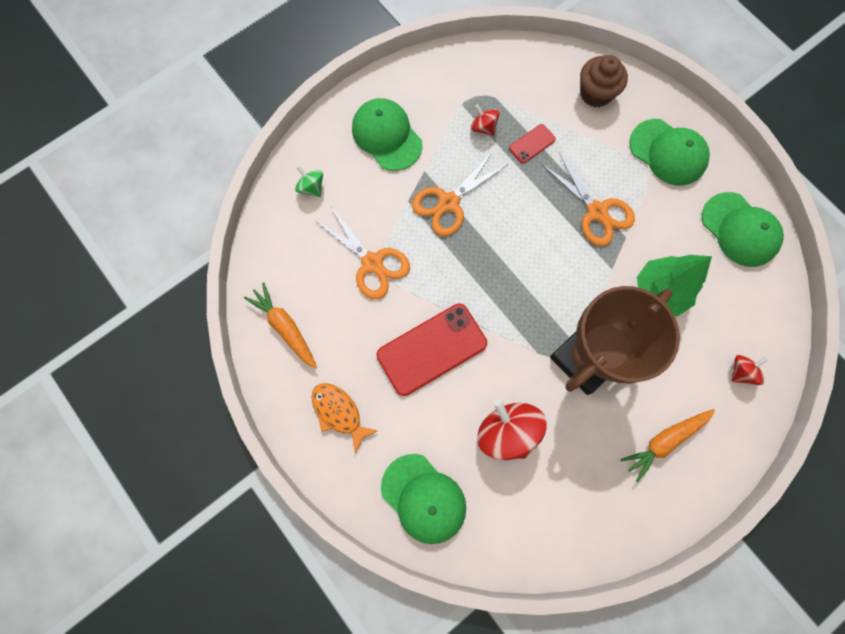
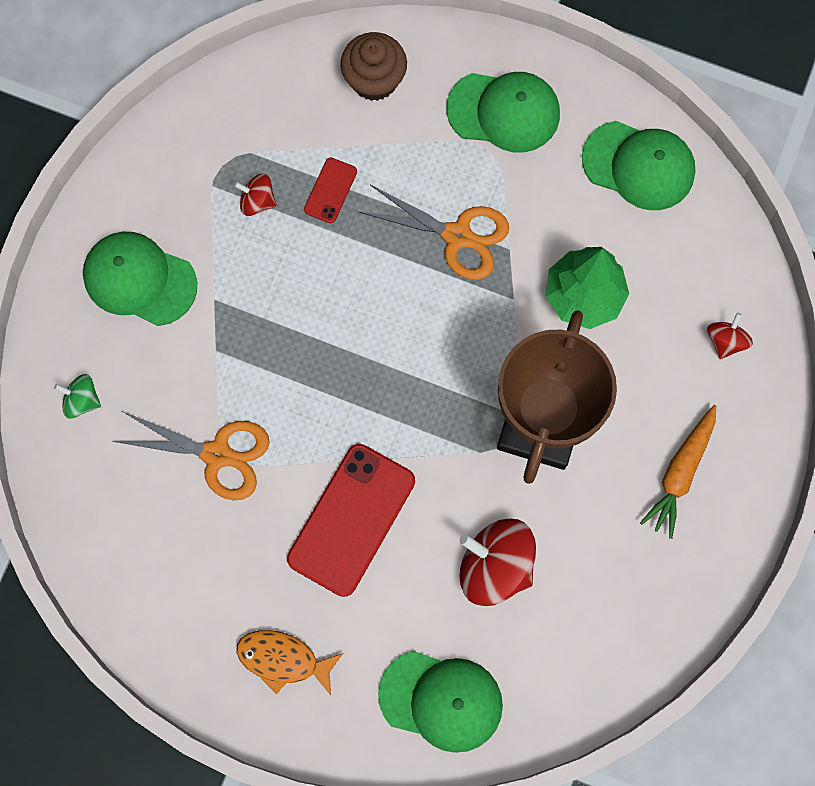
camera: 30 degrees left, 0 degrees up
orange carrot [244,282,317,369] -> none
orange scissors [412,153,507,236] -> none

